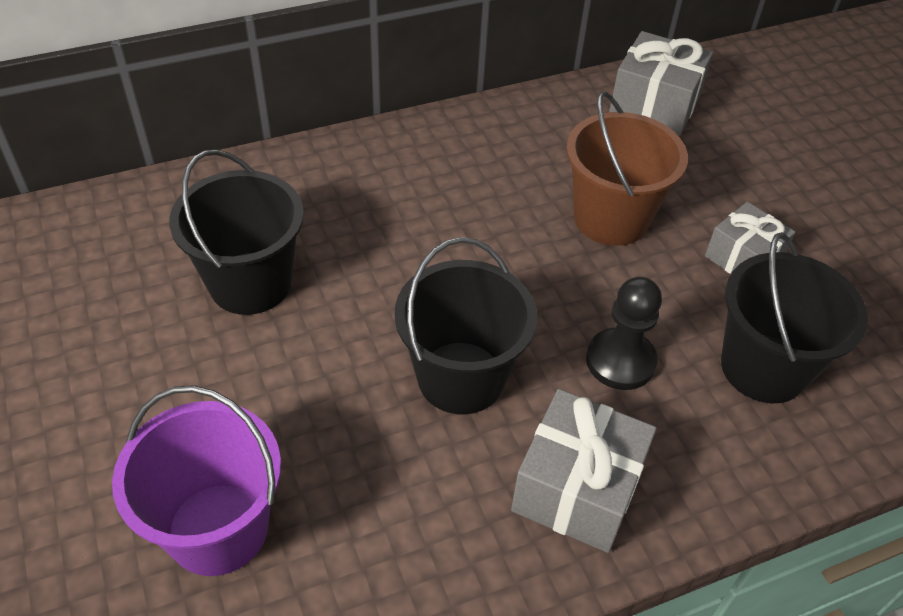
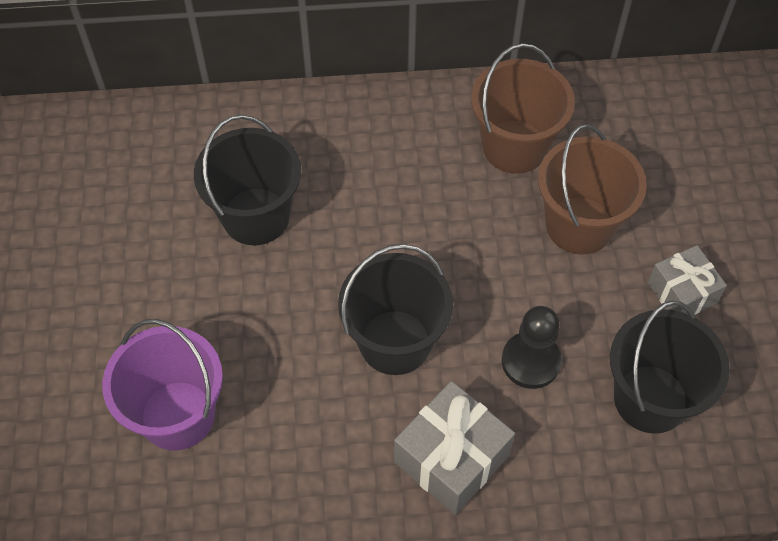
camera: 20 degrees right, 10 degrees up
grey gift [609,31,713,136] -> none
none -> brown bucket [471,43,575,174]

